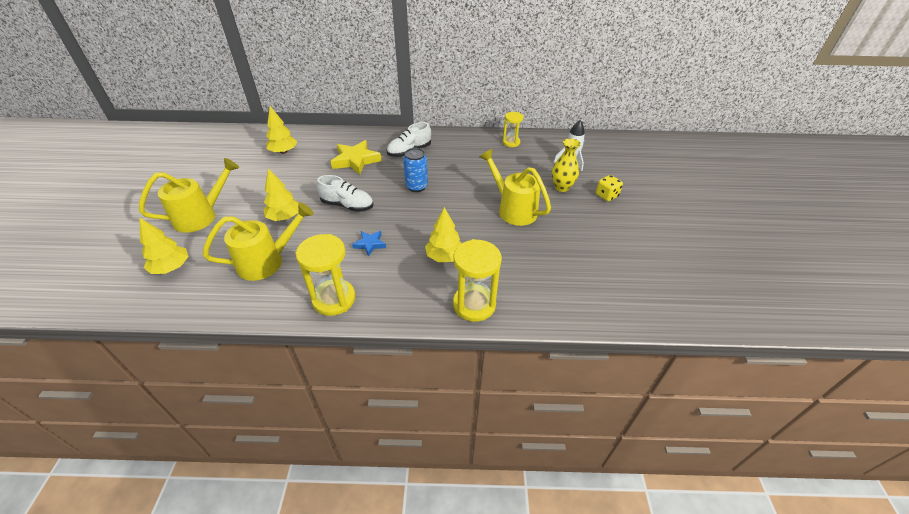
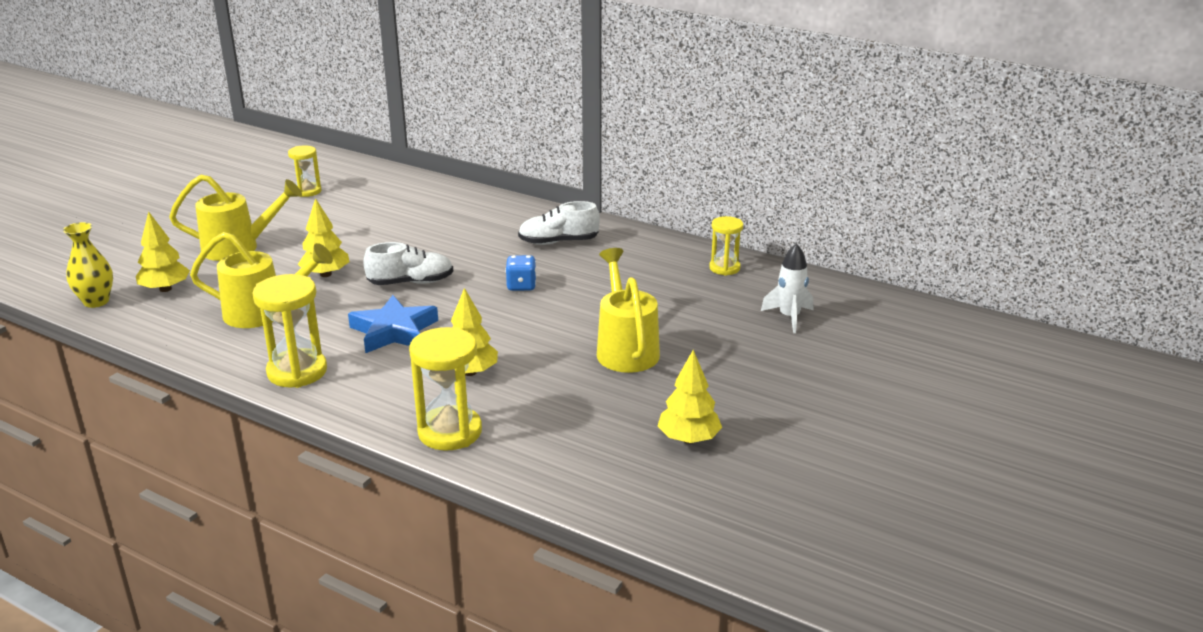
camera: 30 degrees right, 15 degrees down
yellow tree [266,106,297,154] -> yellow tree moved to [658,350,722,444]
white shoe [317,175,373,212] -> white shoe turned 60 degrees counterclockwise [363,242,453,285]
yellow star [330,140,382,175] -> none
blue star [352,231,386,257] -> blue star [348,295,438,353], size x1.84
blue can [403,148,428,192] -> blue dice [505,255,537,291]
yellow vase [552,138,581,192] -> yellow vase moved to [63,222,113,308]
yellow dice [596,175,623,201] -> none
none -> yellow hourglass [288,146,321,197]

